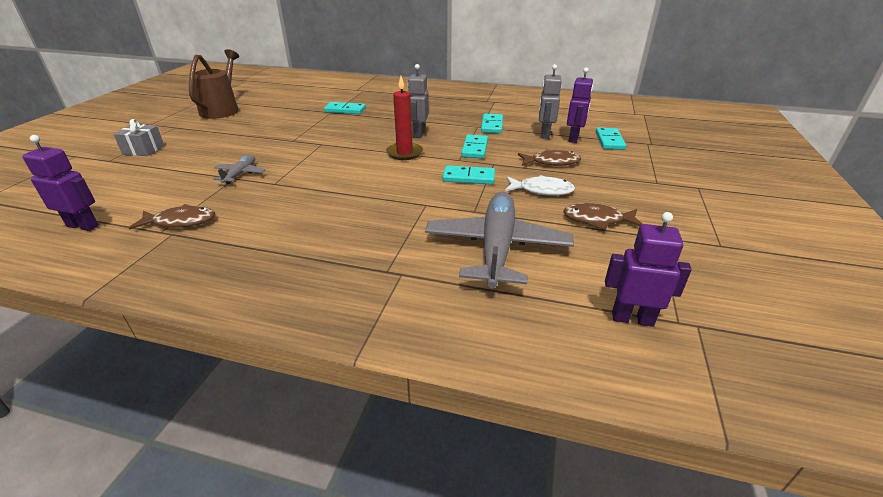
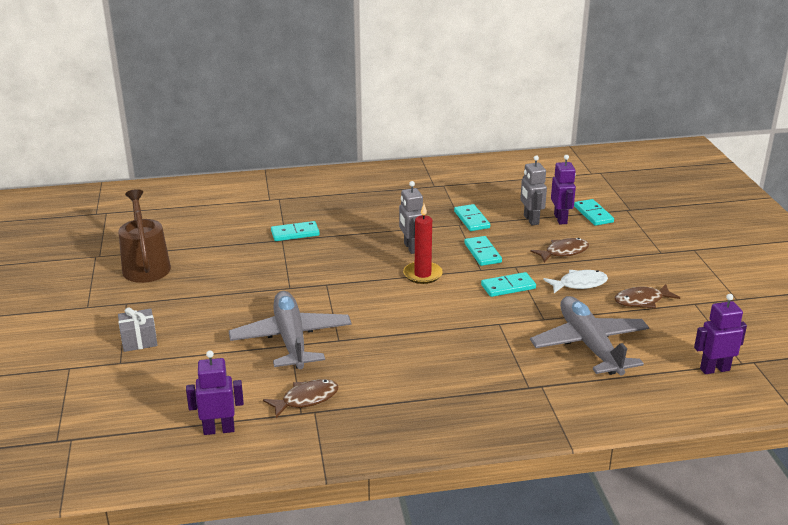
camera: 25 degrees left, 5 degrees down
grey plane [213,155,265,184] -> grey plane [229,291,352,369], size x2.14

